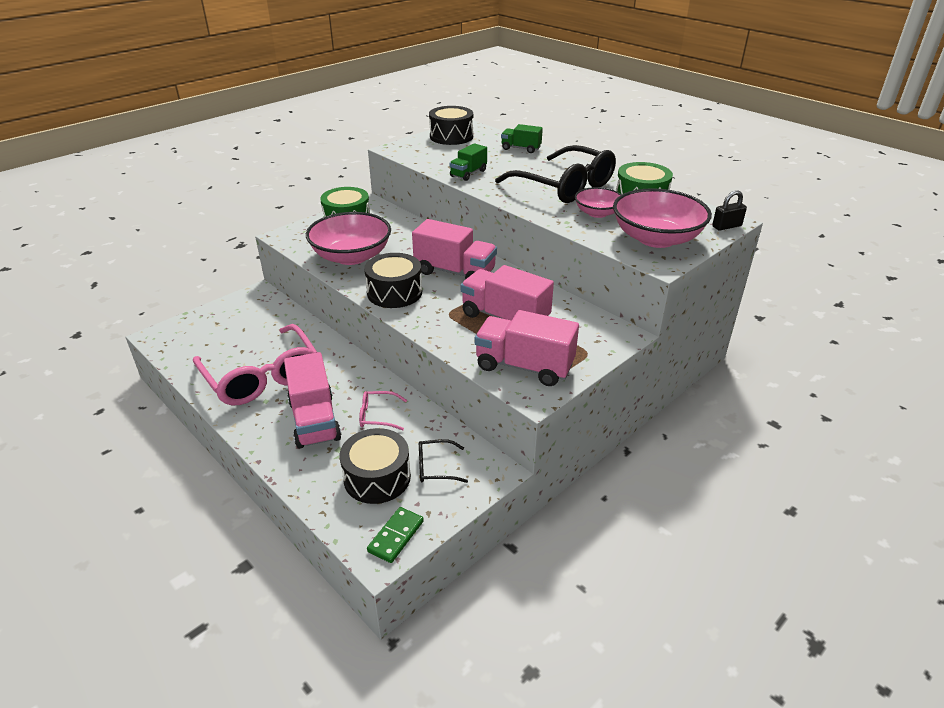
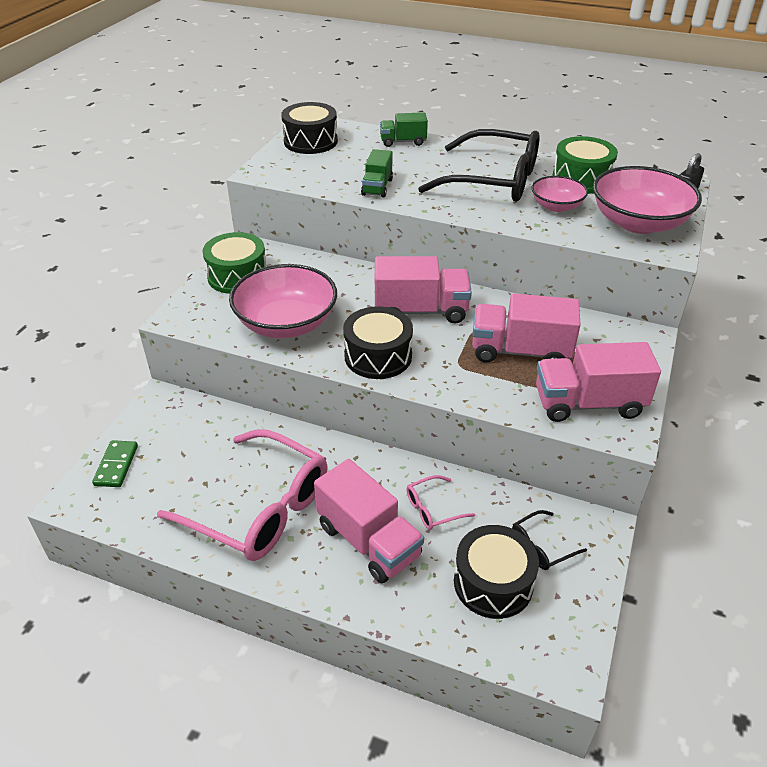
camera: 25 degrees left, 5 degrees up
green domino [367,507,424,563] -> green domino moved to [92,440,138,487]

